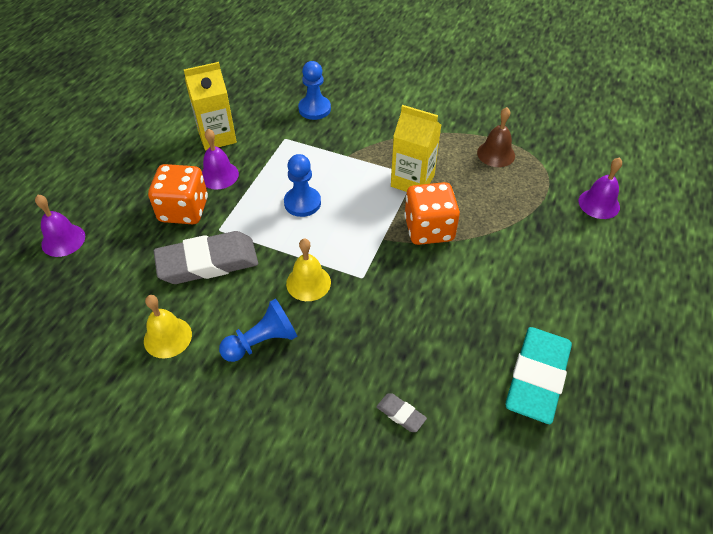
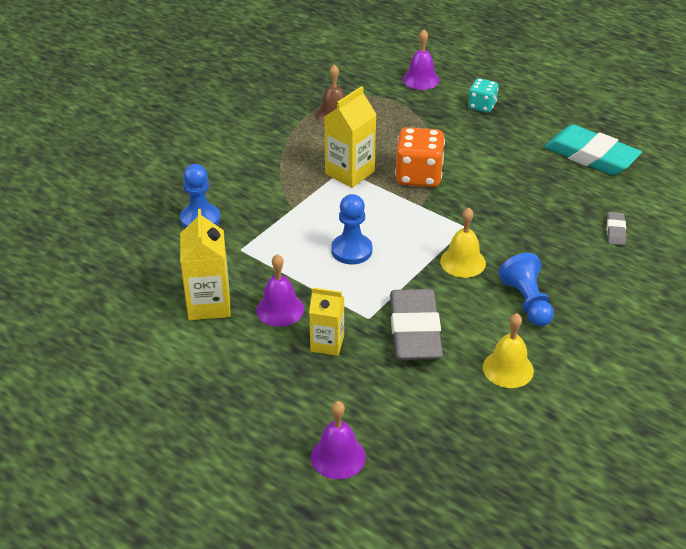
camera: 75 degrees left, 10 degrees down
orange dice [148,164,208,224] -> yellow carton [309,288,344,356]
grey eraser [376,394,427,432] -> grey eraser turned 45 degrees counterclockwise [606,212,626,245]
none -> turquoise dice [468,78,499,113]

